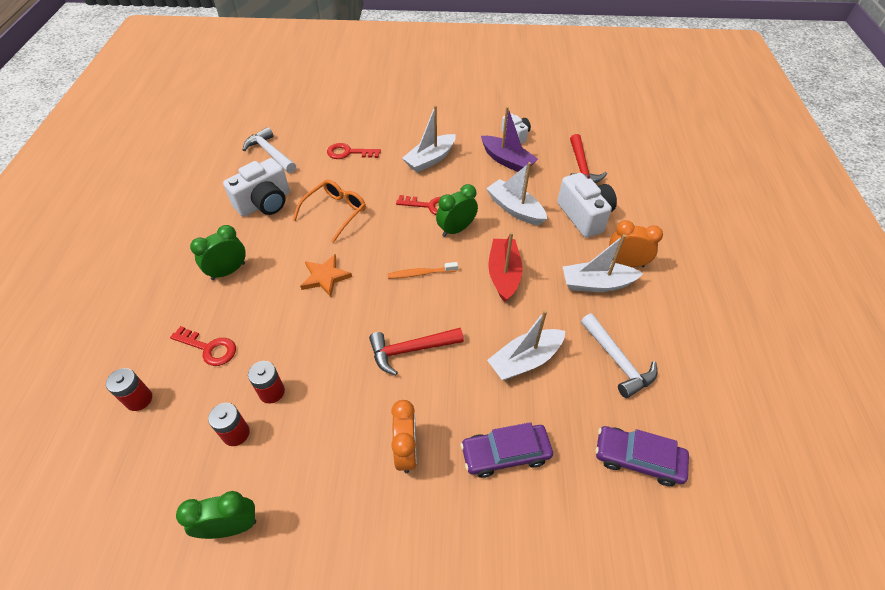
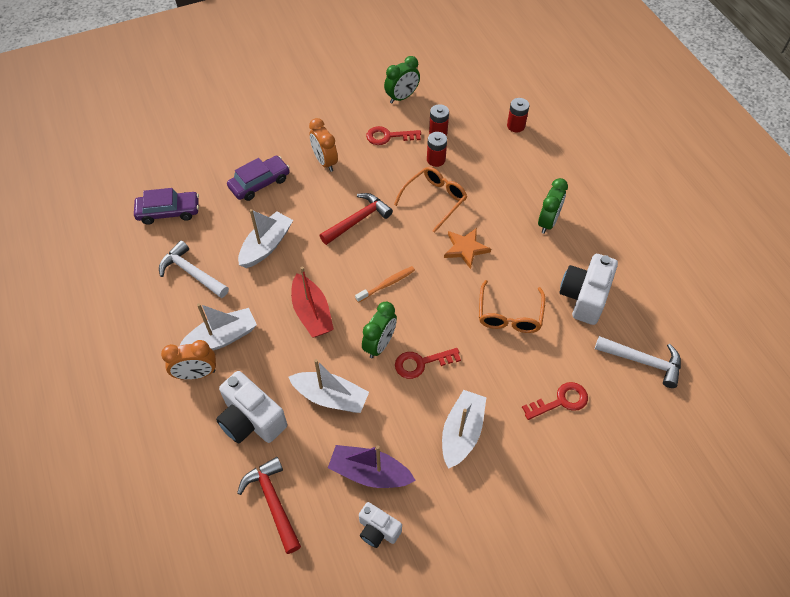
camera: 155 degrees right, 5 degrees up
red key [170,326,236,366] -> red key moved to [366,126,421,145]
none -> orange glasses [394,167,467,233]

